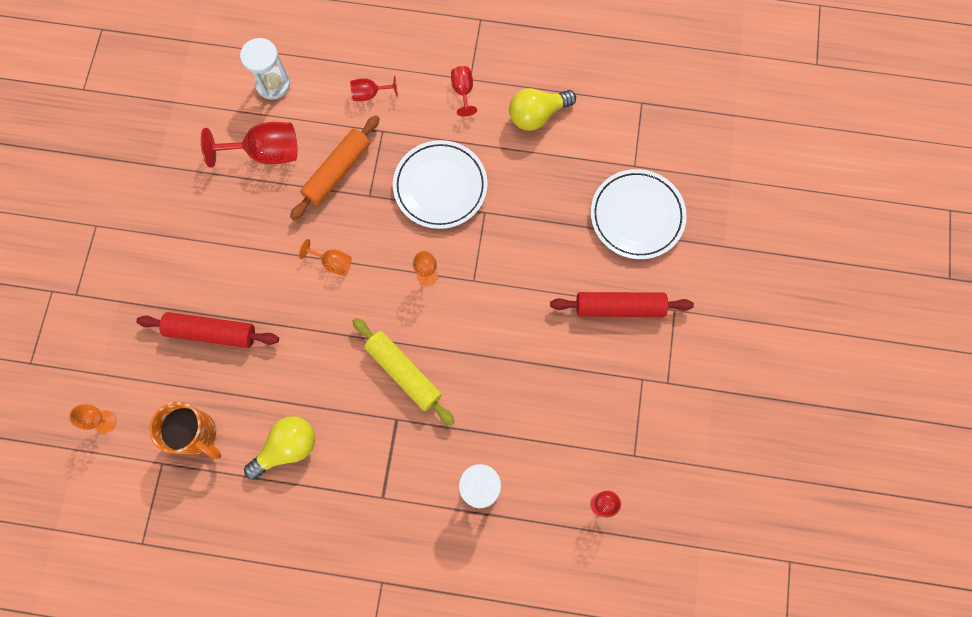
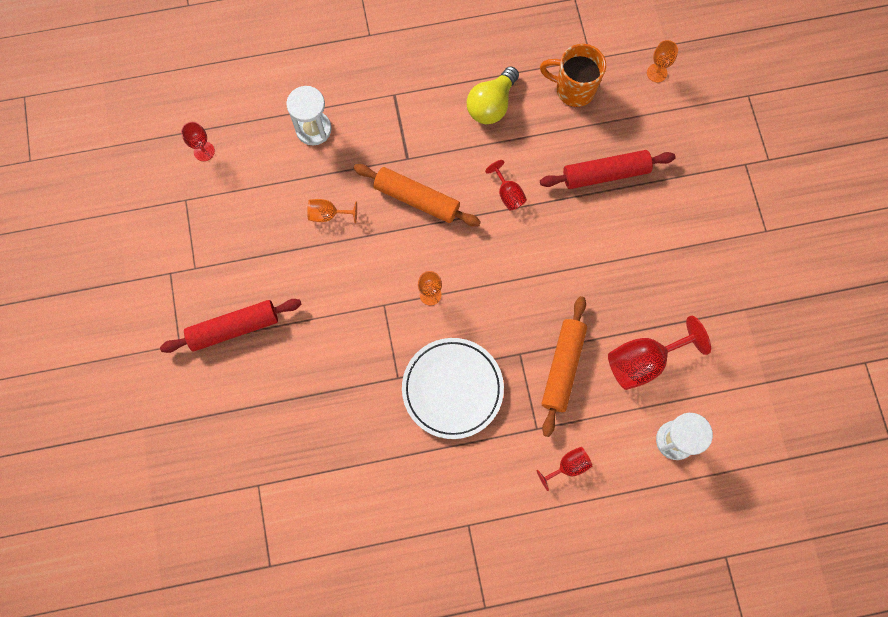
camera: 160 degrees right, 0 degrees up
orange goblet [299,239,352,276] -> orange goblet moved to [307,199,357,223]
yellow rolling pin [352,318,455,425] -> orange rolling pin [354,164,481,227]
red goblet [451,66,477,117] -> red goblet moved to [485,160,527,210]
yellow light bulb [509,88,576,131] -> none
white plate [591,169,687,259] -> none

